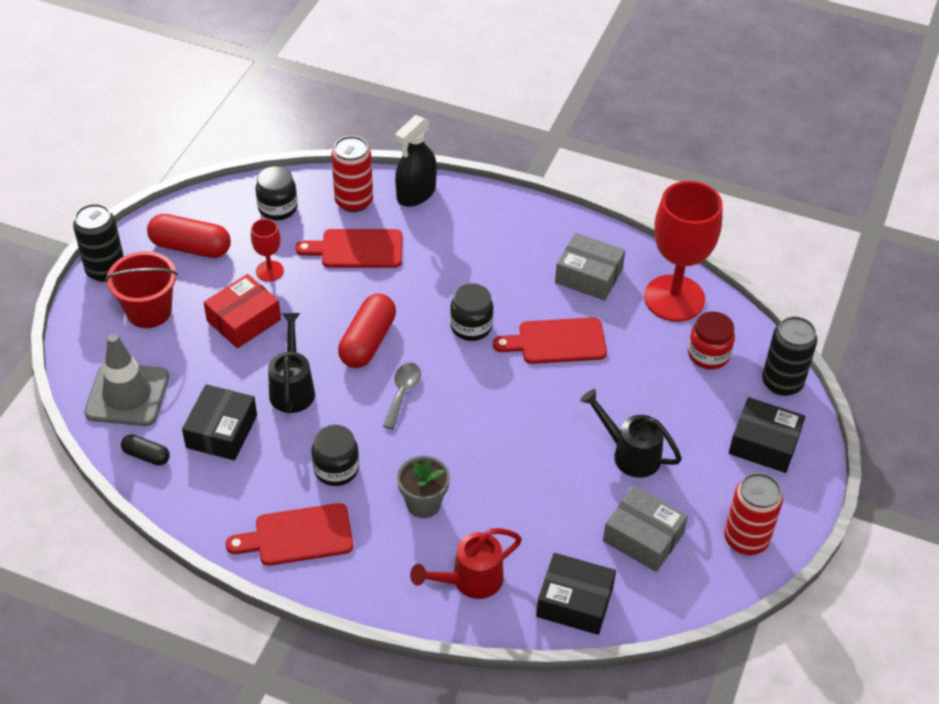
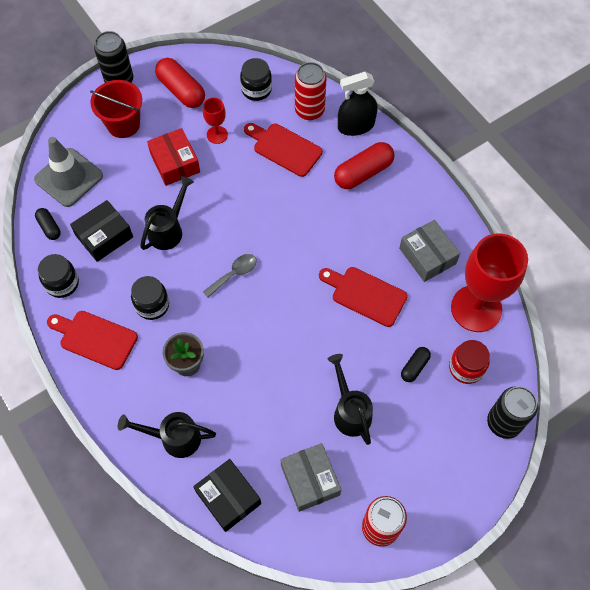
camera: 35 degrees right, 15 degrees up
red box [203,274,281,348] -> red box turned 75 degrees clockwise [147,128,200,186]
red capsule [338,294,396,368] -> red capsule moved to [334,142,395,189]
red watering can [410,528,522,599] -> black watering can [118,412,216,458]
black jar [450,283,494,341] -> black jar moved to [38,254,79,298]
black box [729,397,805,473] -> none
none -> black capsule [401,347,431,382]

